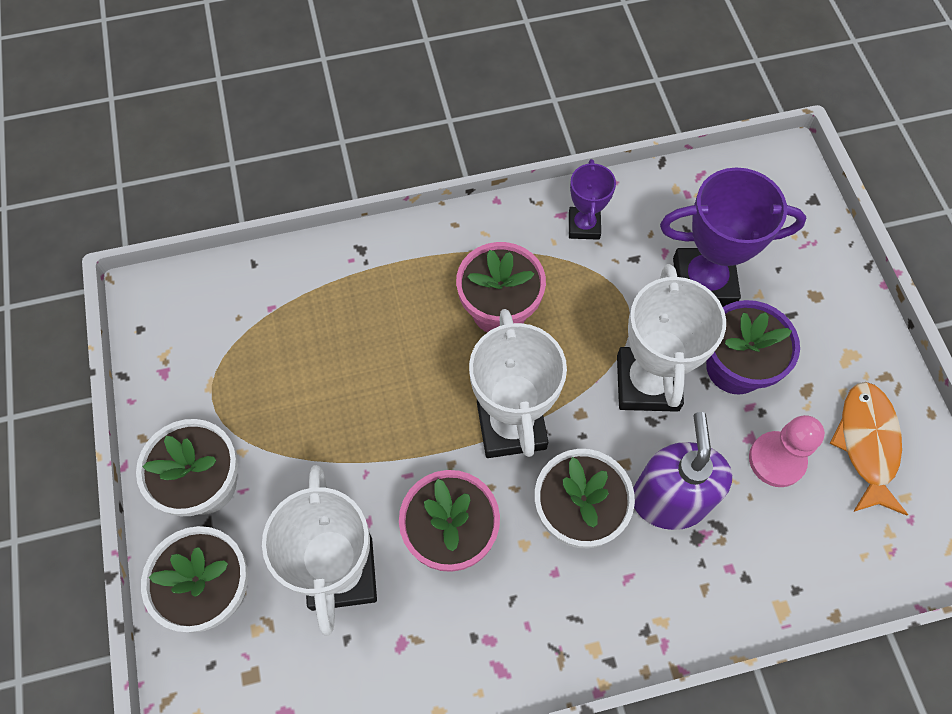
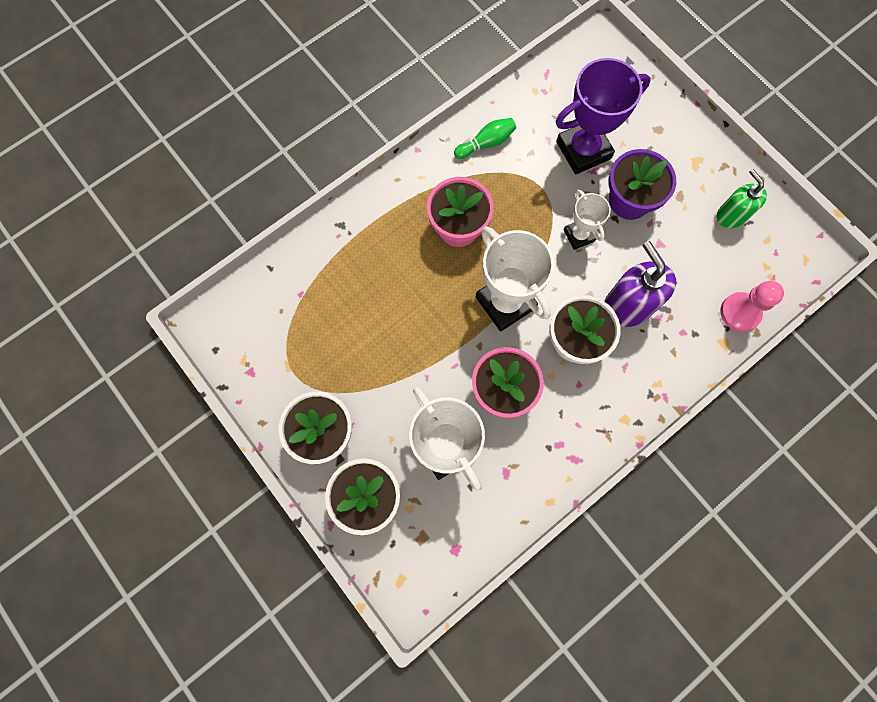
camera: 25 degrees left, 10 degrees up
purple trophy [569,159,616,240] -> green bowling pin [454,118,516,159]
white trophy [617,264,726,412] -> white trophy [564,190,611,250], size x0.56
pink pawn [749,415,825,487] -> pink pawn moved to [720,281,784,332]
orange fish [830,382,908,515] -> green soap dispenser [716,169,767,228]

